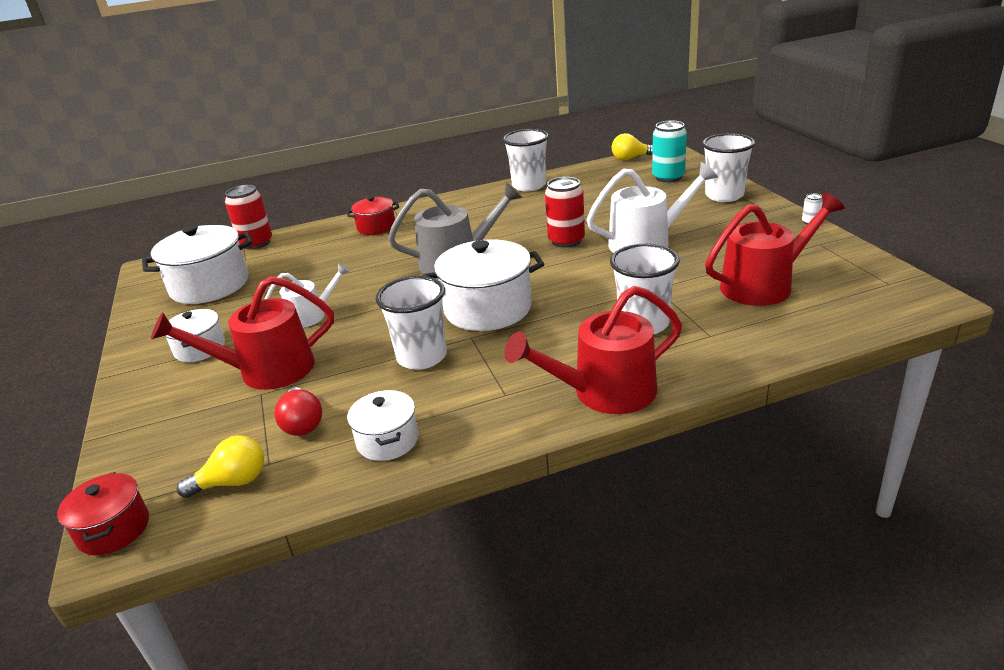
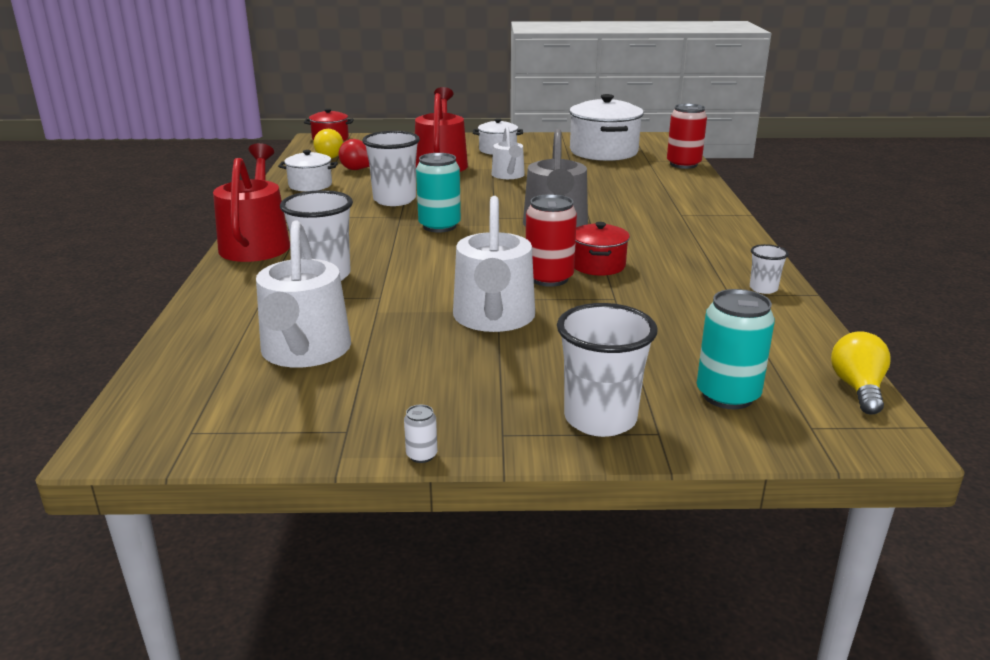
camera: 105 degrees right, 5 degrees down
red pot [347,196,399,235] -> red pot moved to [574,222,630,275]
white pot [422,239,544,331] -> turquoise can [416,153,461,233]
white cup [503,129,549,191] -> white cup [750,244,789,294], size x0.50
red watering can [705,193,845,306] -> white watering can [256,221,351,368]

